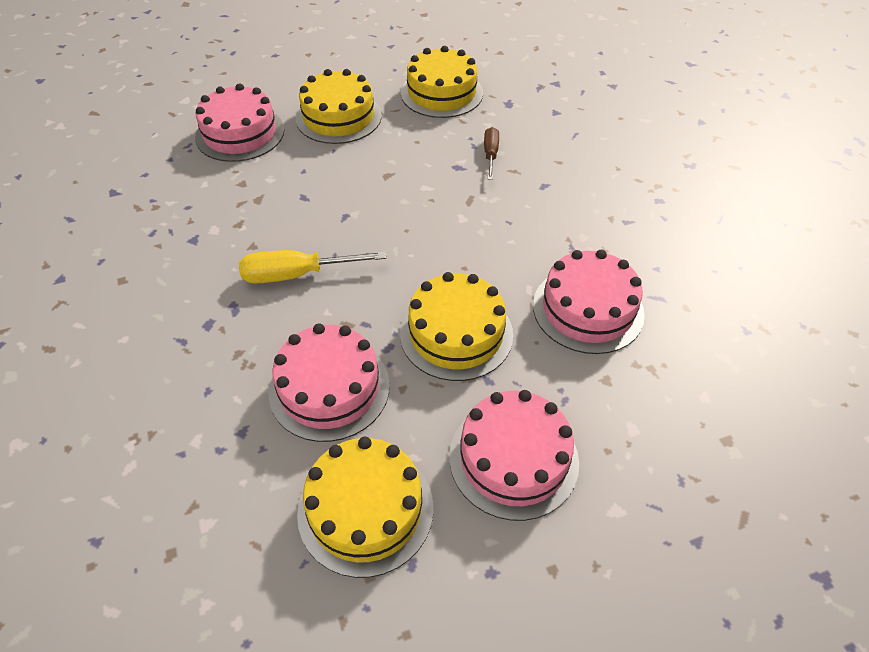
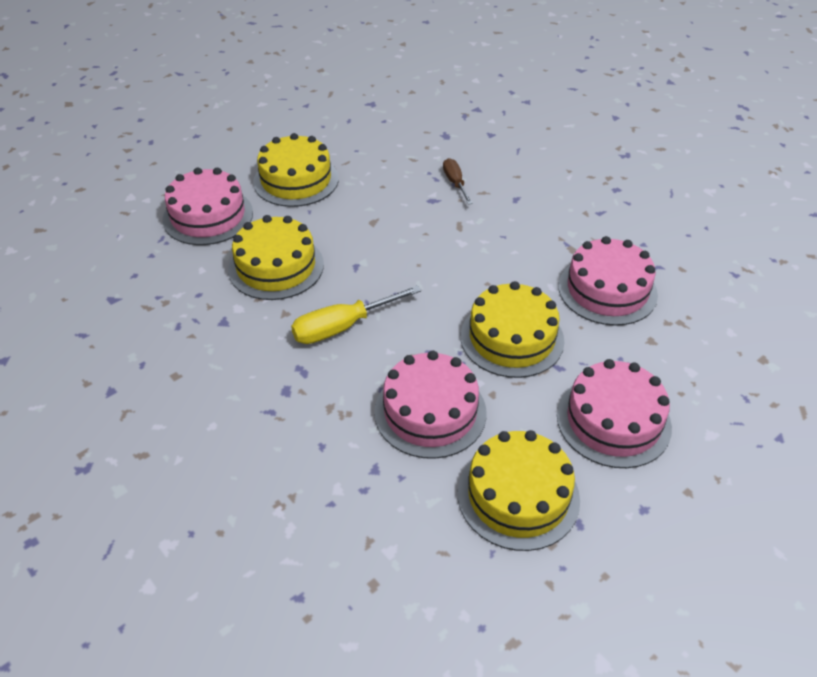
camera: 20 degrees left, 5 degrees down
yellow cake [401,46,483,118] -> yellow cake moved to [228,215,324,300]

